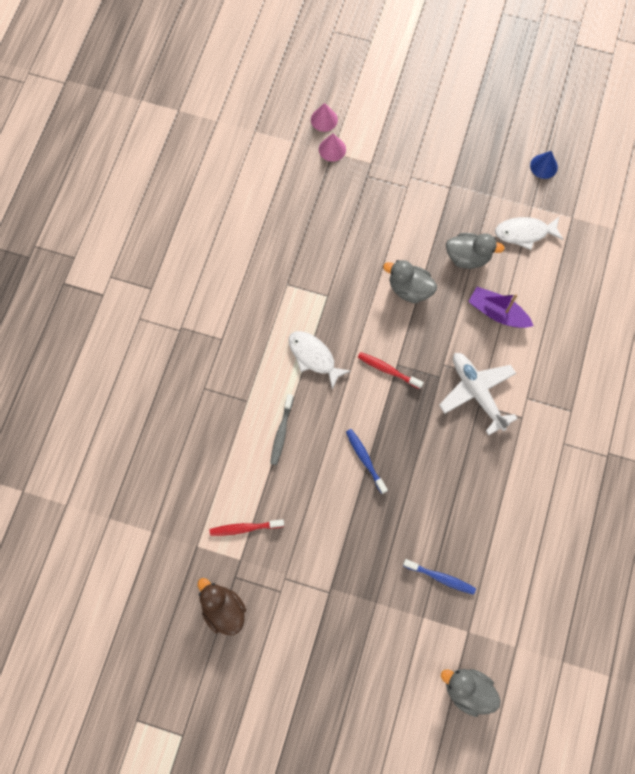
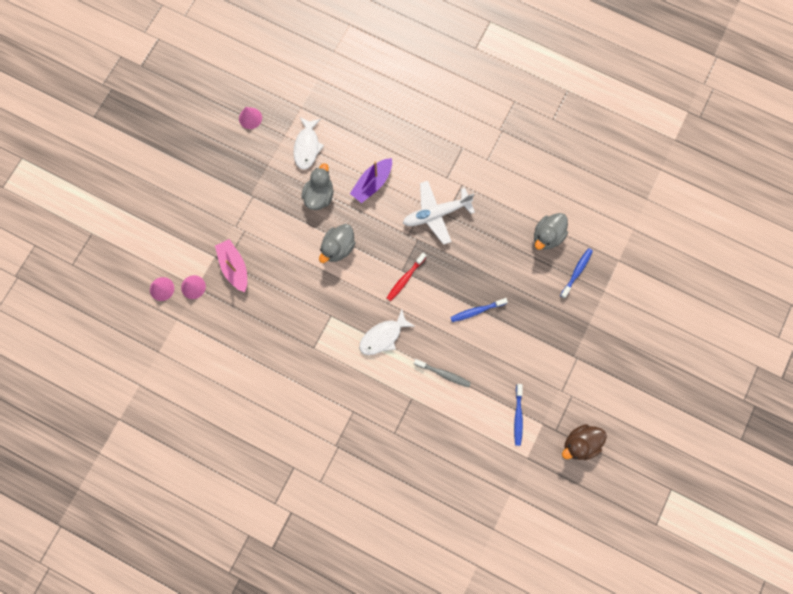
camera: 80 degrees left, 5 degrees up
red toothbrush [210,519,284,536] -> blue toothbrush [514,384,523,446]
grey duck [441,669,501,717] -> grey duck moved to [534,213,568,250]
blue cone [530,151,558,179] -> pink cone [239,107,262,129]
none -> pink boat [215,239,247,292]

